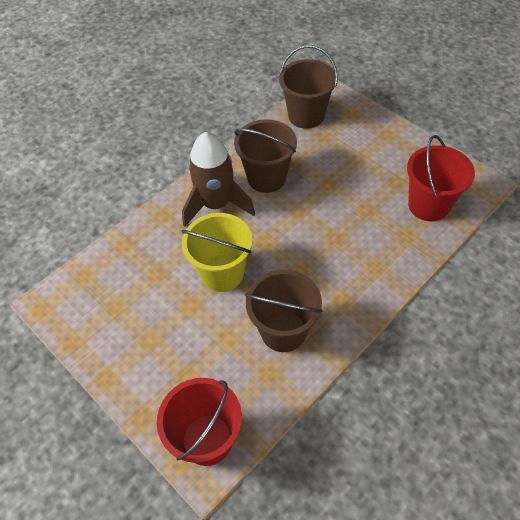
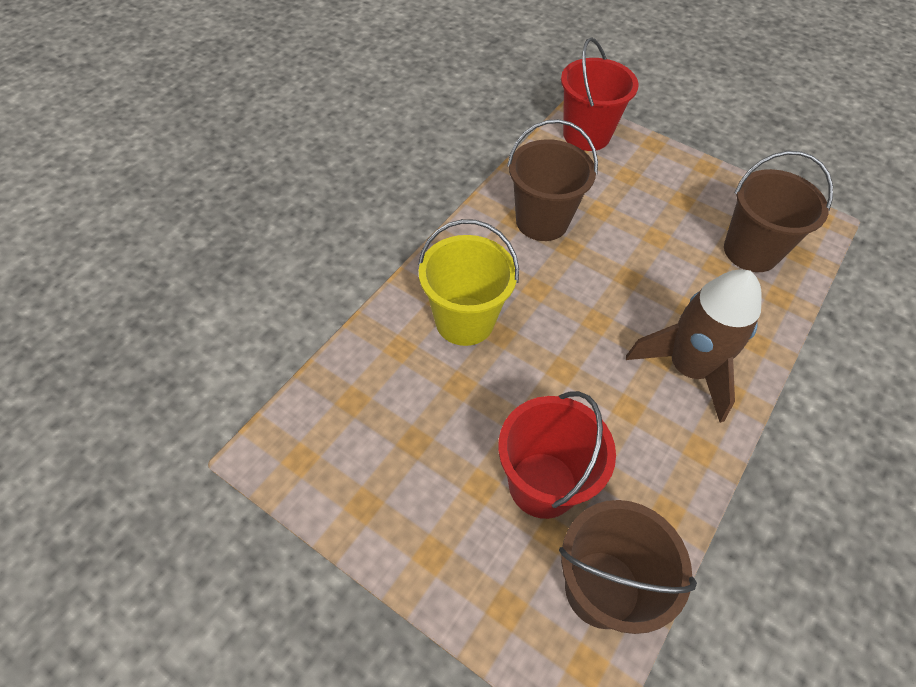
camera: 165 degrees right, 0 degrees up
yellow bucket [182,213,253,292] -> yellow bucket moved to [418,219,519,346]
brown bucket [234,119,297,193] -> brown bucket moved to [724,151,833,272]
red bucket [407,135,475,222] -> red bucket moved to [498,391,616,519]

